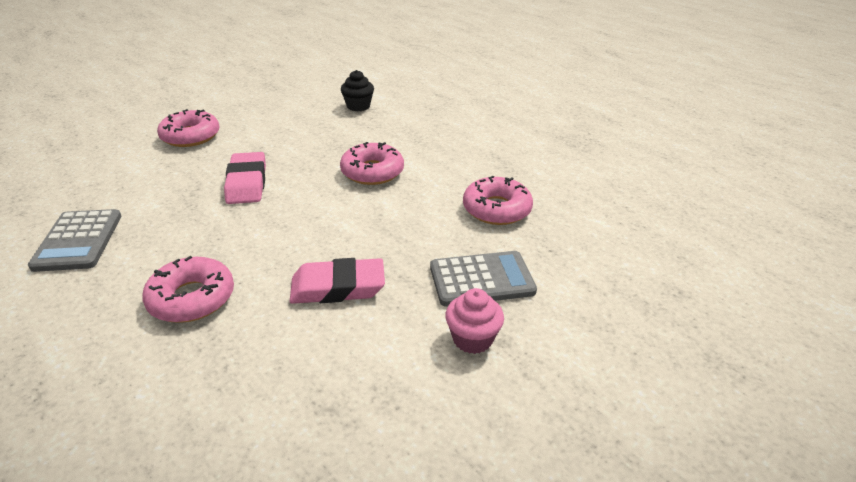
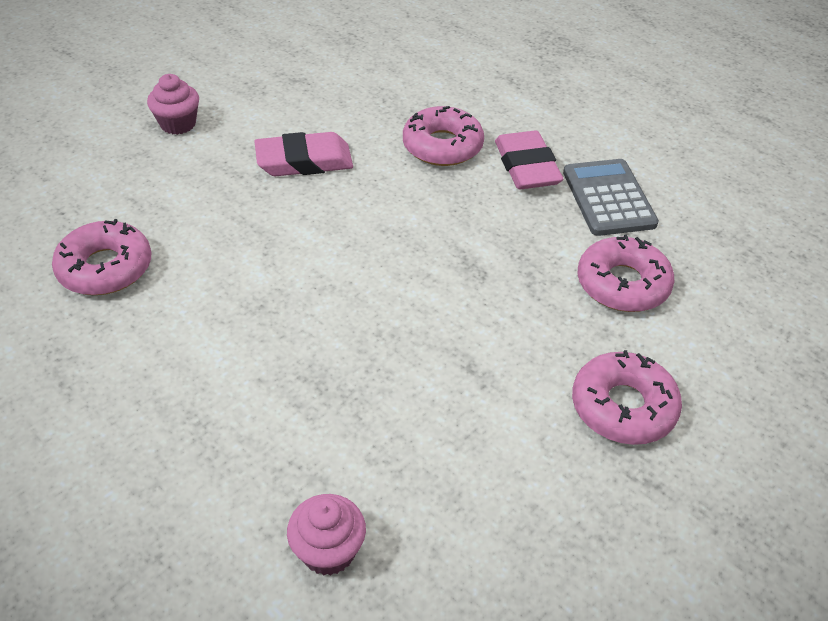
camera: 175 degrees right, 10 degrees up
pink eraser [224,152,266,204] -> pink eraser moved to [495,131,563,189]
pink donut [340,142,404,185] -> pink donut moved to [578,235,674,312]
black cupcake [341,70,374,111] -> pink cupcake [287,494,366,576]
grey calculator [430,251,537,306] -> none

